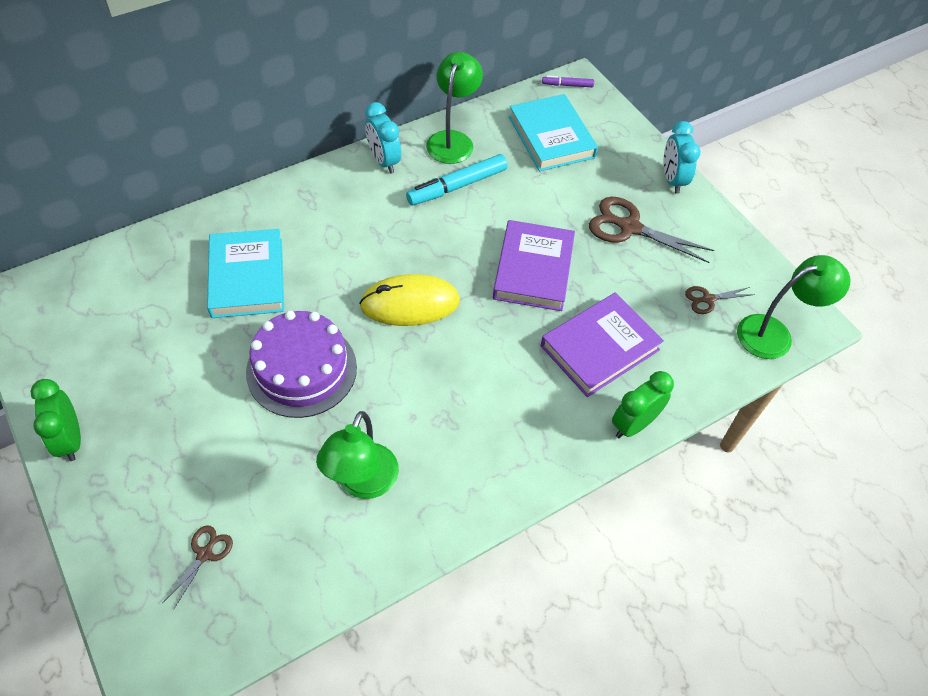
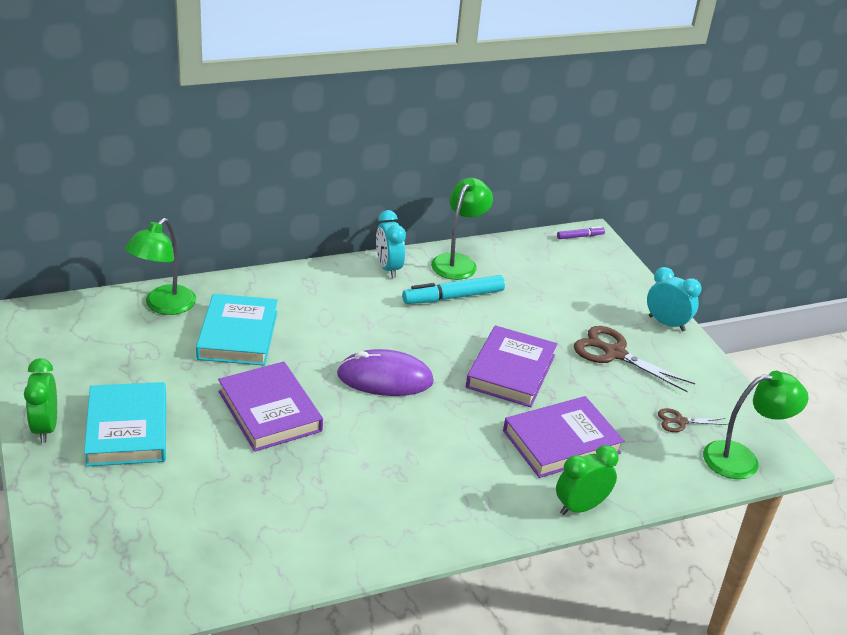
camera: 10 degrees right, 20 degrees down
brown scissors [162,525,233,610] -> none
purple cake [246,310,357,418] -> purple book [218,361,323,452]
green lamp [316,411,399,499] -> green lamp moved to [125,218,196,315]
yellow mouse [359,274,460,326] -> purple mouse [337,349,434,396]
turquoise book [509,94,598,171] -> turquoise book moved to [84,382,166,466]
purple marker [542,75,594,87] -> purple marker turned 150 degrees clockwise [557,226,605,239]
turquoise clock [664,121,701,194] -> turquoise clock turned 120 degrees clockwise [647,267,702,331]

